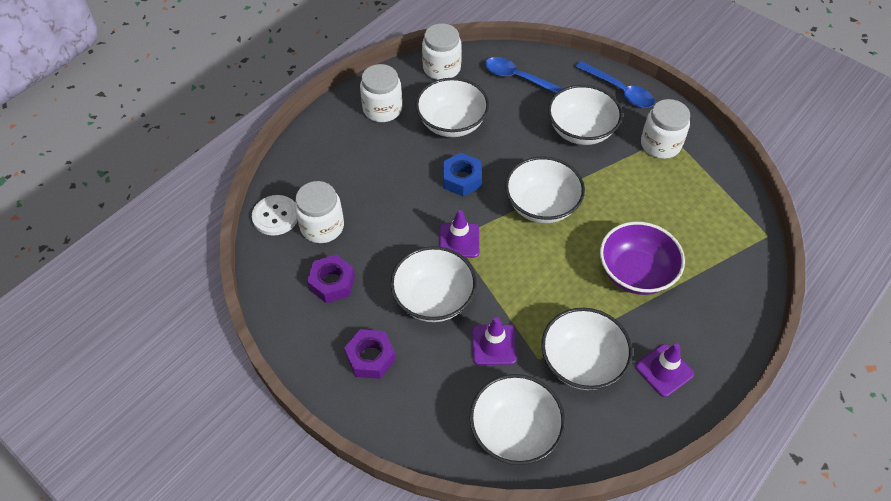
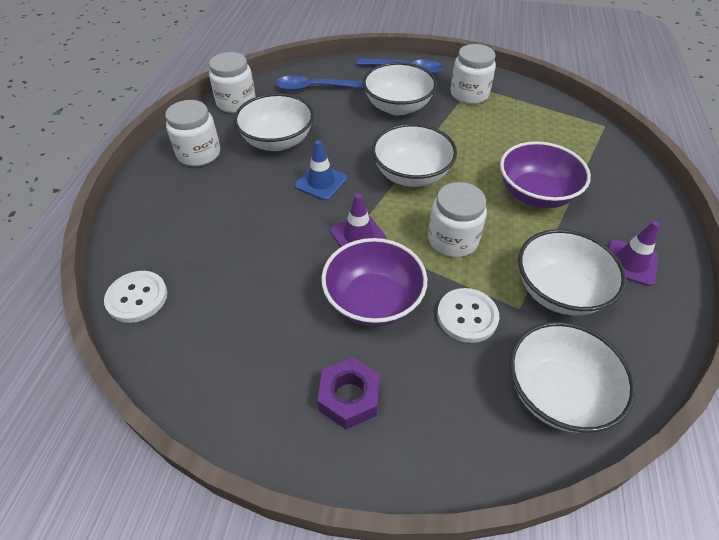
camera: 30 degrees left, 5 degrees down
white jar [295,181,344,243] -> white jar moved to [428,182,487,257]
purple nut [307,255,355,303] -> none
white bowl [390,246,477,322] -> purple bowl [321,238,428,326]
blue nut [443,153,482,196] -> blue traffic cone [295,140,347,201]
purple traffic cone [472,317,517,365] -> white button [437,288,499,343]

